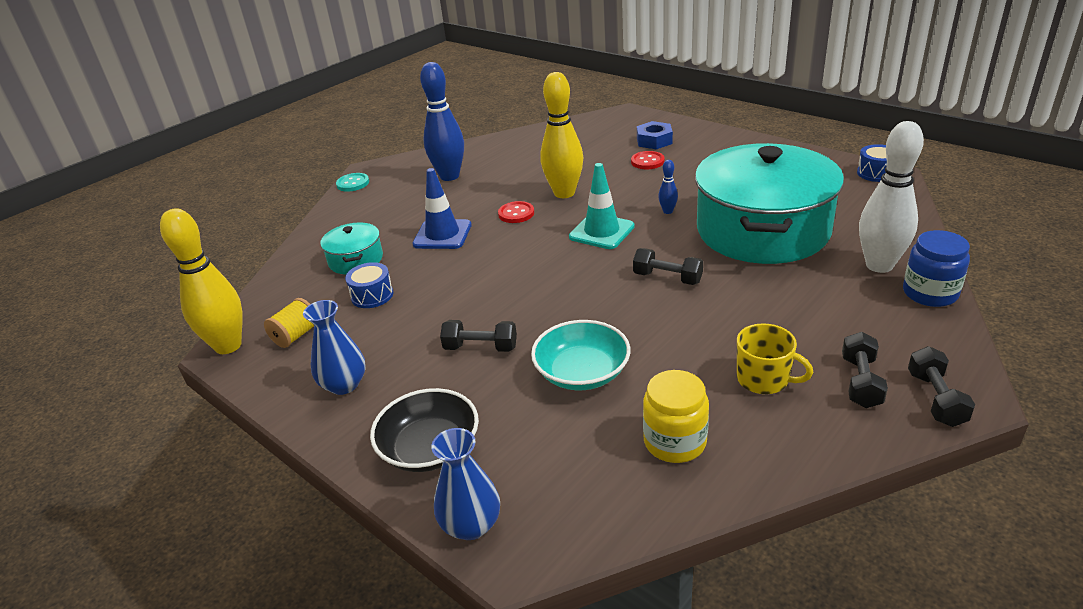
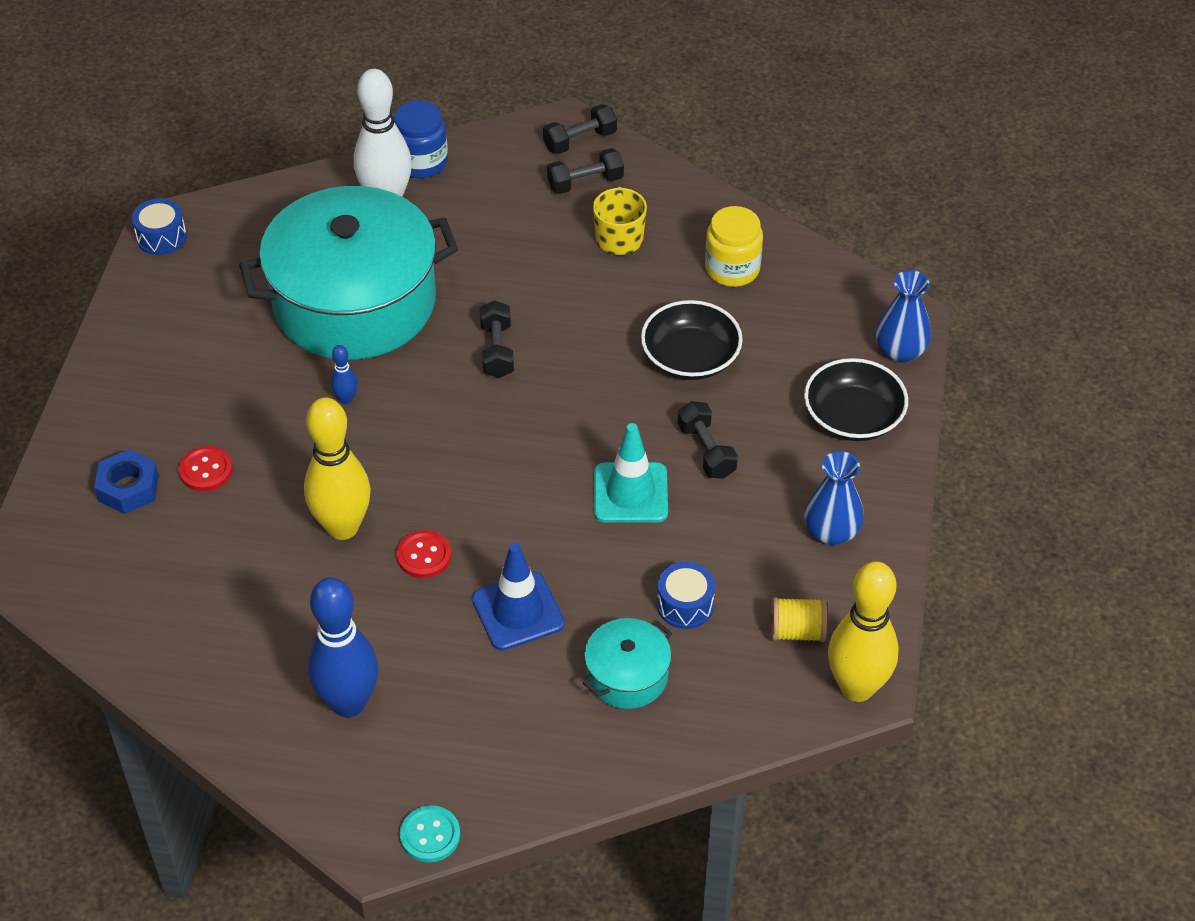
camera: 125 degrees left, 15 degrees up
turquoise bowl [531,320,630,390] -> black bowl [641,300,743,380]
turquoise traffic cone [569,163,635,249] -> turquoise traffic cone moved to [594,423,668,523]

